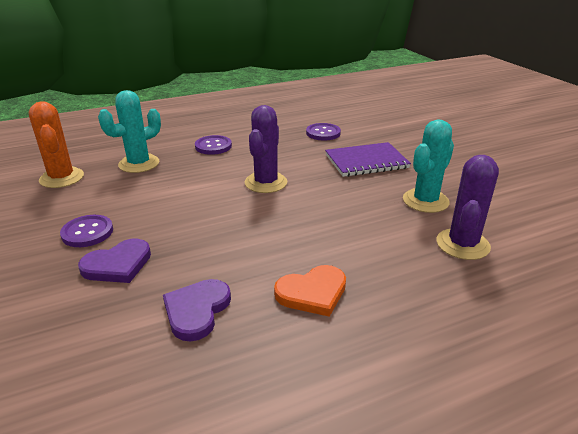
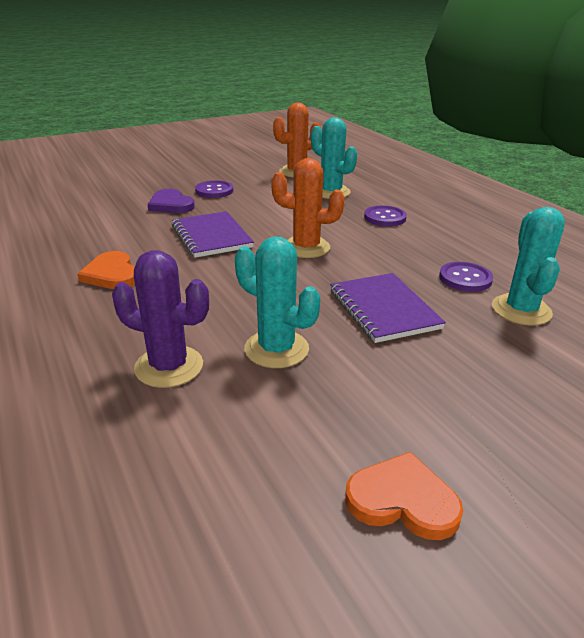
camera: 85 degrees right, 0 degrees up
purple heart [163,279,231,341] -> none
purple cactus [245,105,288,193] -> orange cactus [271,158,345,258]
none -> purple notebook [172,211,254,258]
none -> orange heart [345,452,463,540]
none -> turquoise cactus [492,207,565,326]

